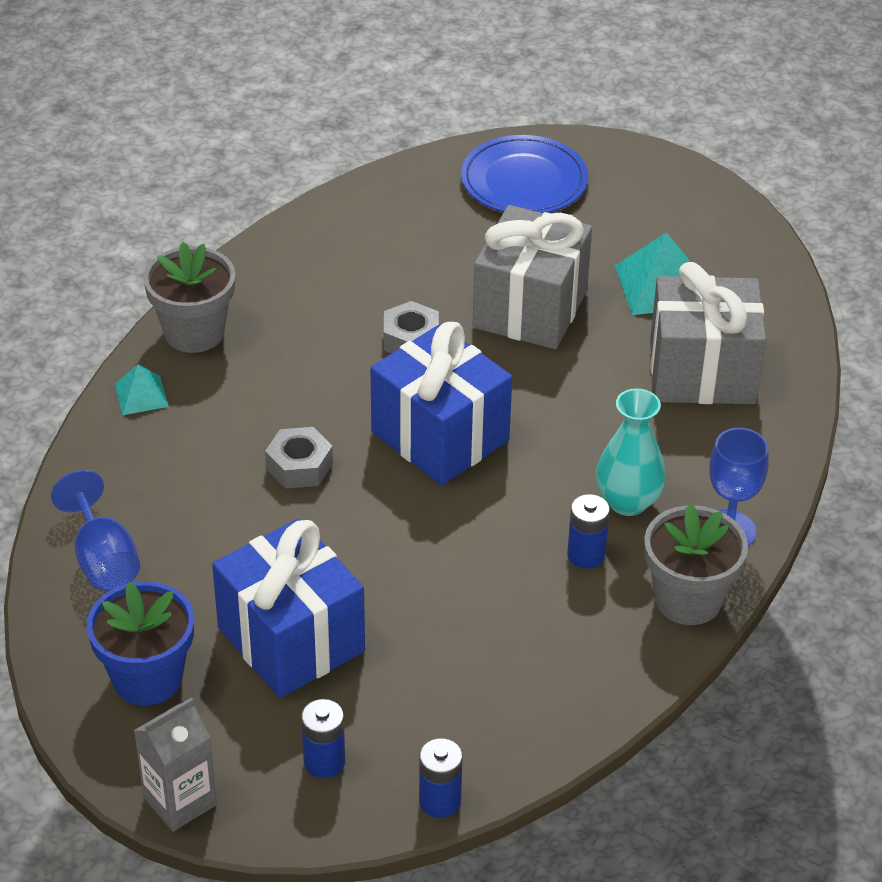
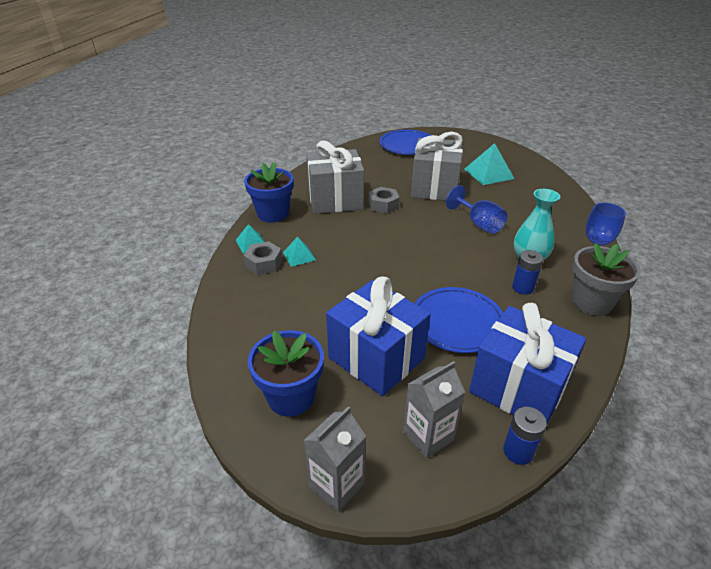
camera: 10 degrees left, 5 degrees down
blue goblet [51,470,140,591] -> blue goblet moved to [446,185,507,234]
grey flower pot [143,242,235,353] -> blue flower pot [244,162,293,223]
grey nut [265,427,333,489] -> grey nut moved to [243,241,282,275]
blue battery [301,699,345,778] -> grey carton [403,361,465,458]
blue gift [370,322,512,485] -> blue gift moved to [469,303,586,424]
grey gift [650,262,766,404] -> grey gift moved to [306,140,364,214]
none -> turquoise pyramid [283,237,316,267]
none -> blue plate [414,287,503,353]

